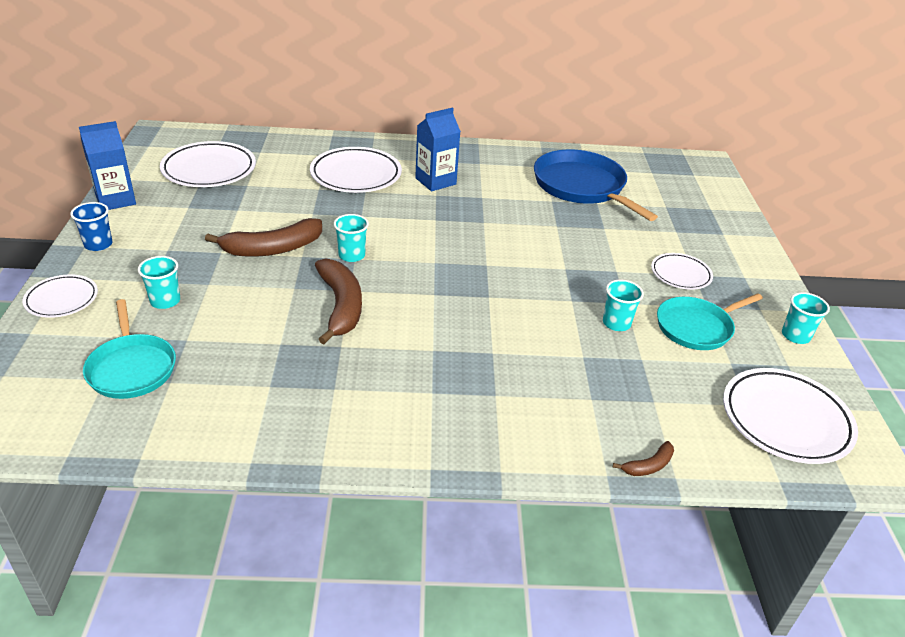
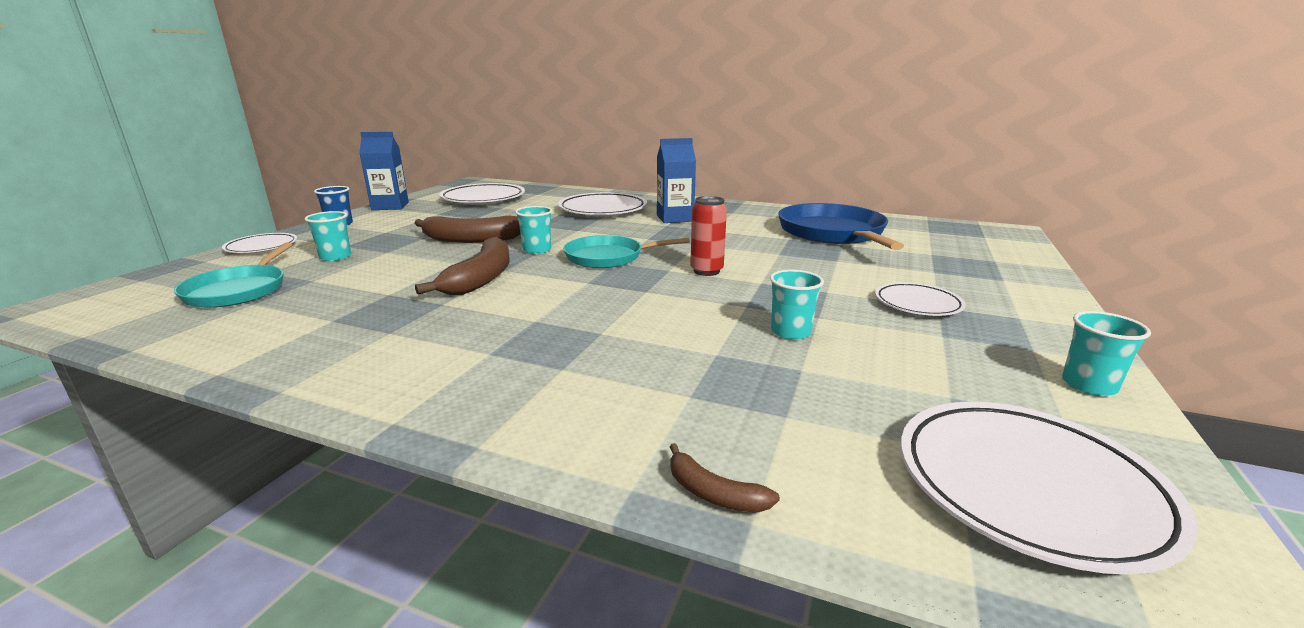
camera: 25 degrees right, 15 degrees down
brown banana [613,441,674,476] -> brown banana turned 45 degrees clockwise [670,443,780,513]
turquoise pan [657,293,763,350] -> turquoise pan moved to [563,235,690,268]
none -> red can [690,196,727,276]

